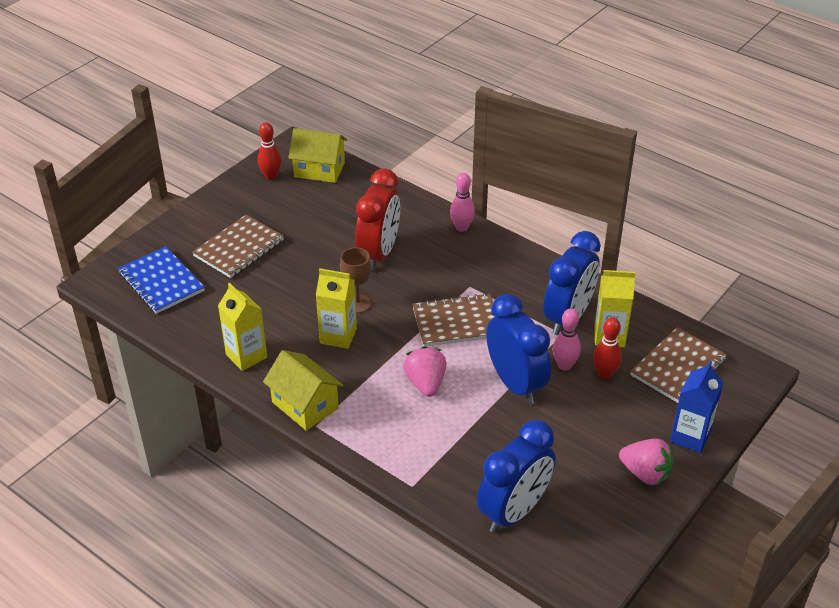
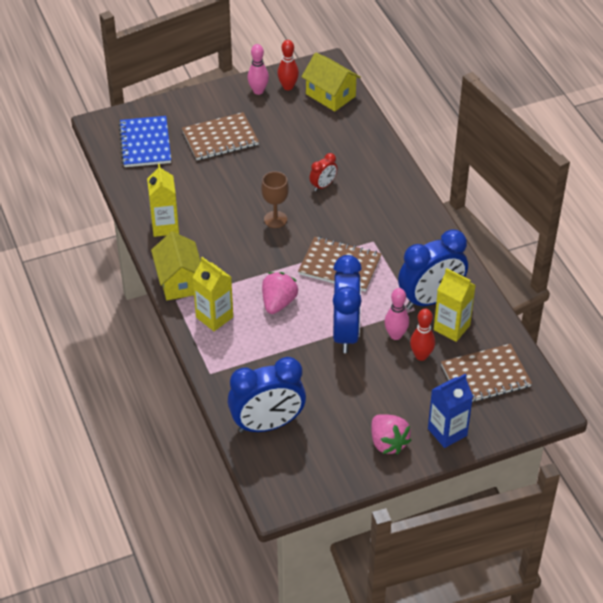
camera: 30 degrees right, 5 degrees up
yellow carton [316,268,357,349] -> yellow carton moved to [193,257,233,331]
red clock [355,169,400,271] -> red clock [310,153,337,191], size x0.47
pink bowling pin [450,173,475,232] -> pink bowling pin moved to [247,44,269,95]

